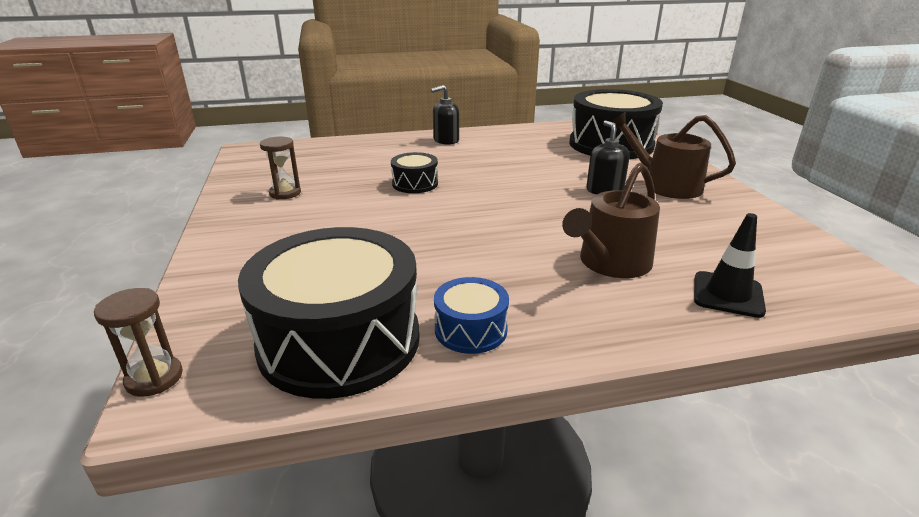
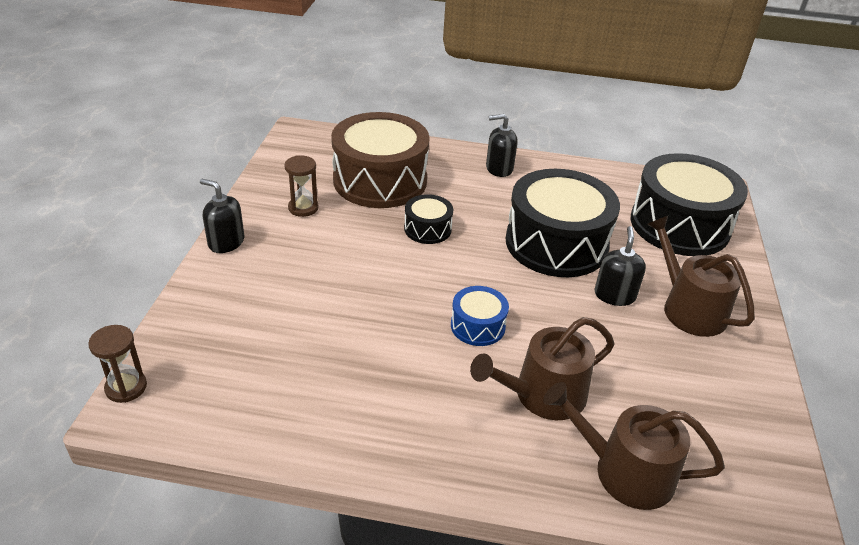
camera: 20 degrees right, 10 degrees up
black drum [238,227,420,399] -> black drum moved to [506,169,620,277]
blue drum [434,277,509,354] -> blue drum moved to [451,286,509,346]
black traffic cone [694,213,766,318] -> brown watering can [543,382,725,510]
none -> black soap dispenser [200,179,244,253]
none -> brown drum [331,112,430,208]

